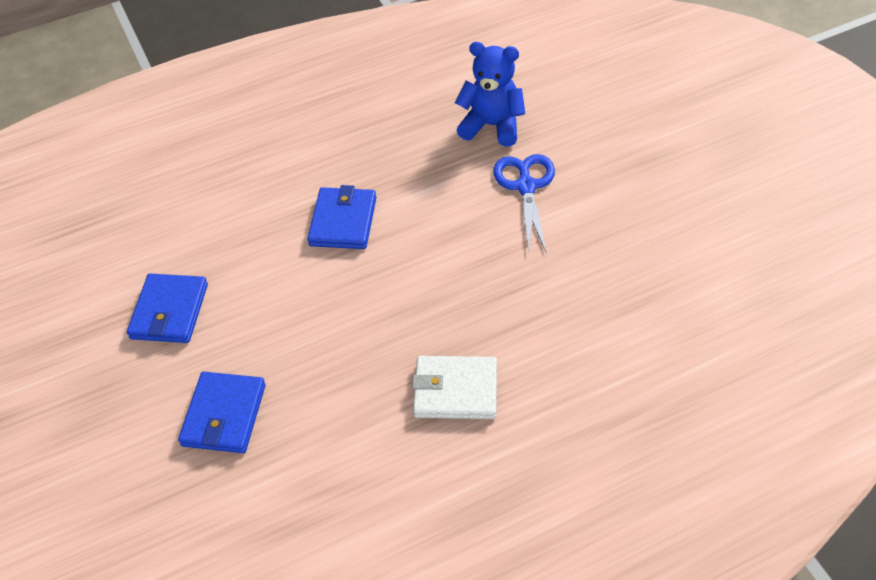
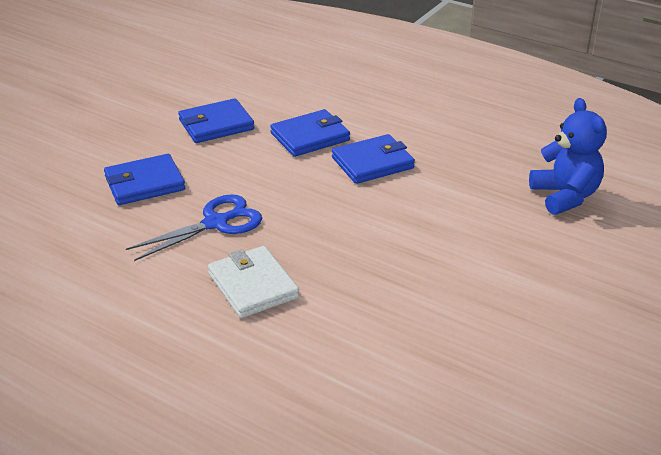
camera: 55 degrees right, 15 degrees down
blue scissors [493,154,555,254] -> blue scissors moved to [126,194,262,261]
none -> blue wallet [270,109,350,157]

